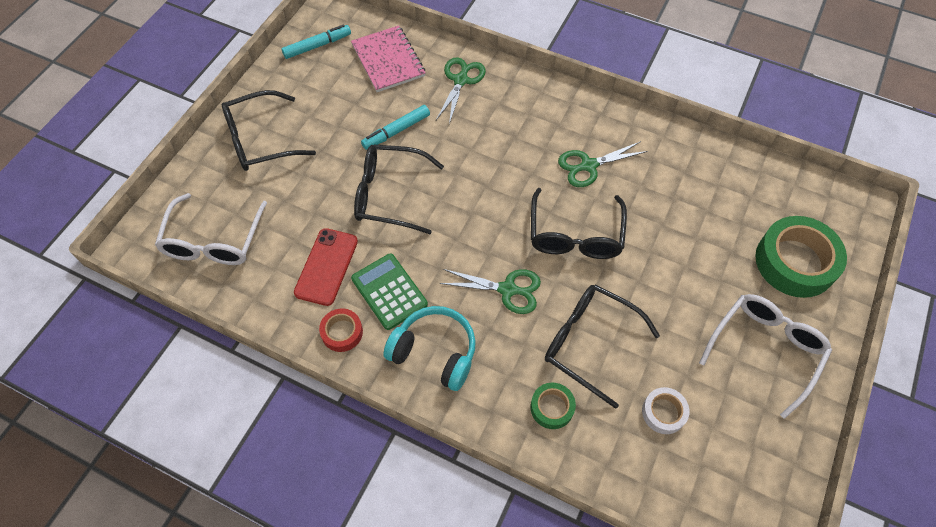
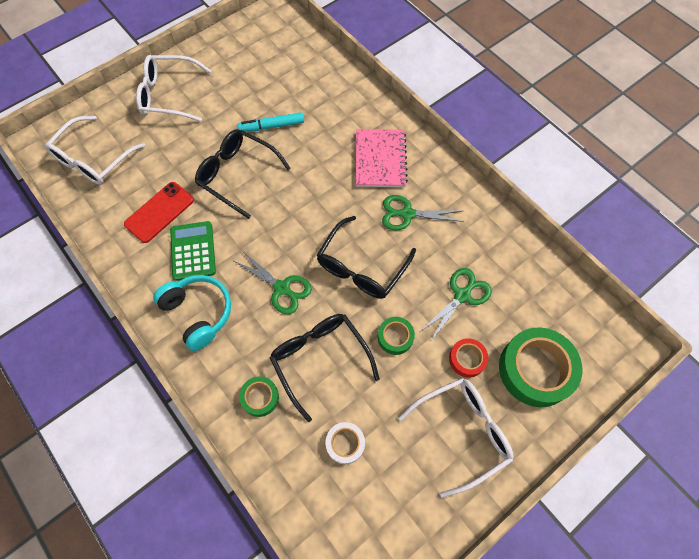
camera: 25 degrees right, 5 degrees up
black glasses [222,90,316,171] -> white glasses [136,55,211,122]
turquoise marker [282,24,351,59] -> none
red tape [319,308,363,352] -> red tape moved to [449,338,488,377]
pink notebook [351,25,426,92] -> pink notebook moved to [356,129,408,187]
green scissors [436,57,486,124] -> green scissors moved to [420,268,492,342]
none -> green tape [378,317,415,355]

